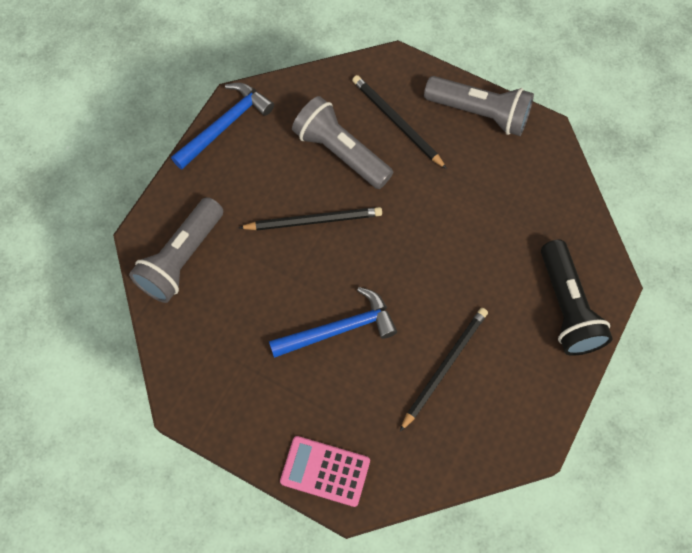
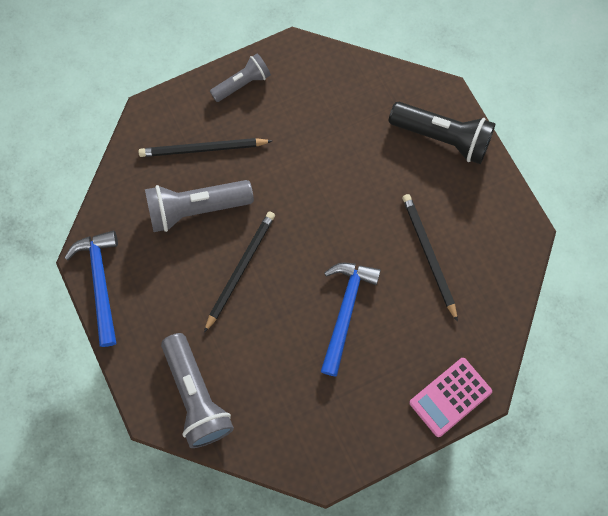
camera: 55 degrees left, 5 degrees up
grey flashlight [424,76,534,136] -> grey flashlight [210,53,271,102], size x0.61

